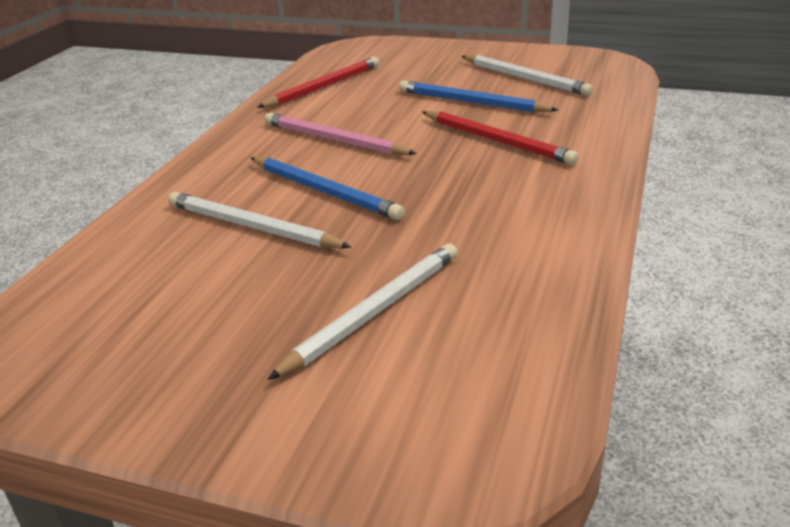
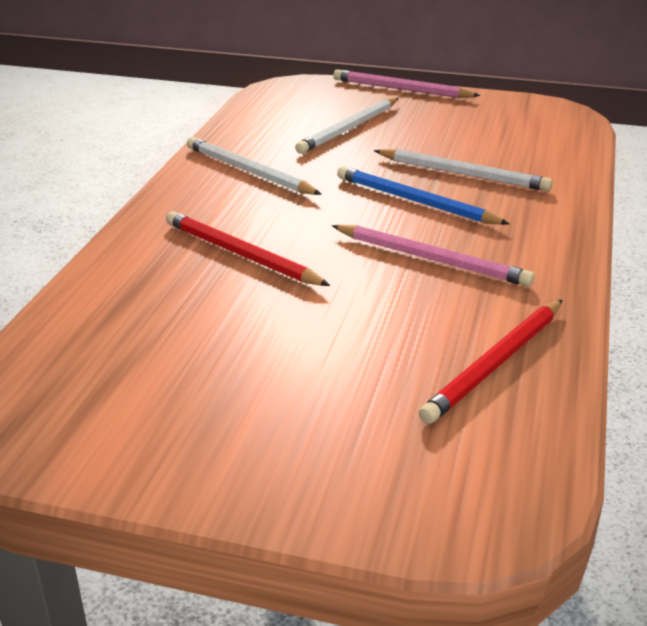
camera: 175 degrees right, 0 degrees up
blue pencil [399,80,558,113] -> none
white pencil [462,55,593,96] -> white pencil moved to [187,137,322,195]
none -> pink pencil [333,69,481,98]

